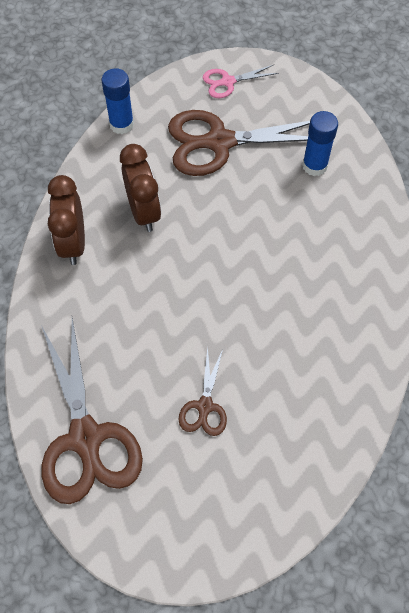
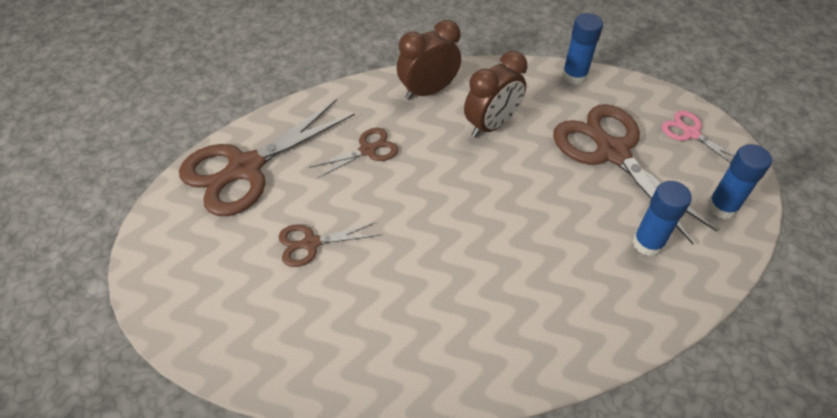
camera: 65 degrees right, 10 degrees down
none -> brown scissors [309,128,399,179]
none -> blue glue stick [707,144,772,219]

